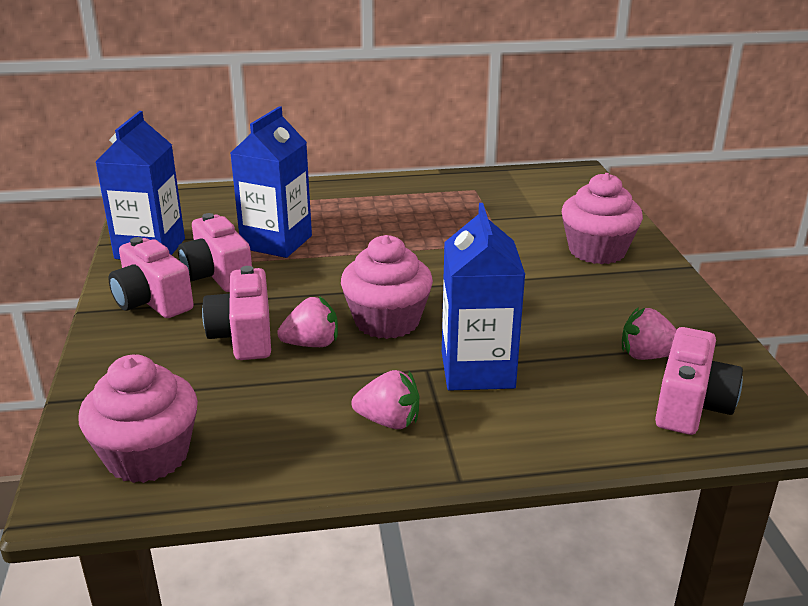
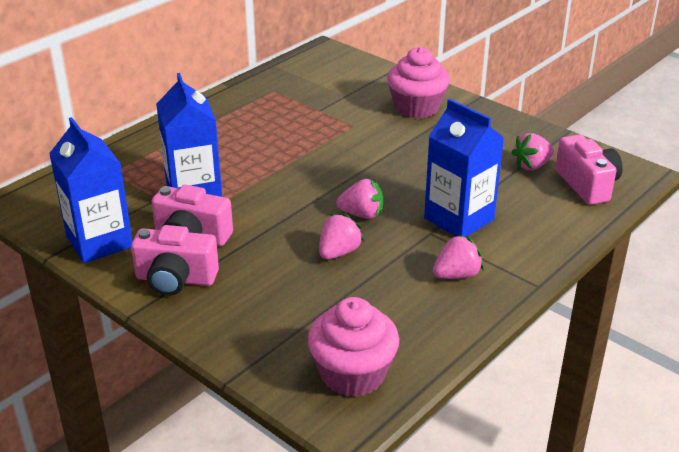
camera: 40 degrees left, 5 degrees up
pink camera [202,266,271,360] -> none
pink cupcake [341,235,433,339] -> pink strawberry [336,179,383,219]

